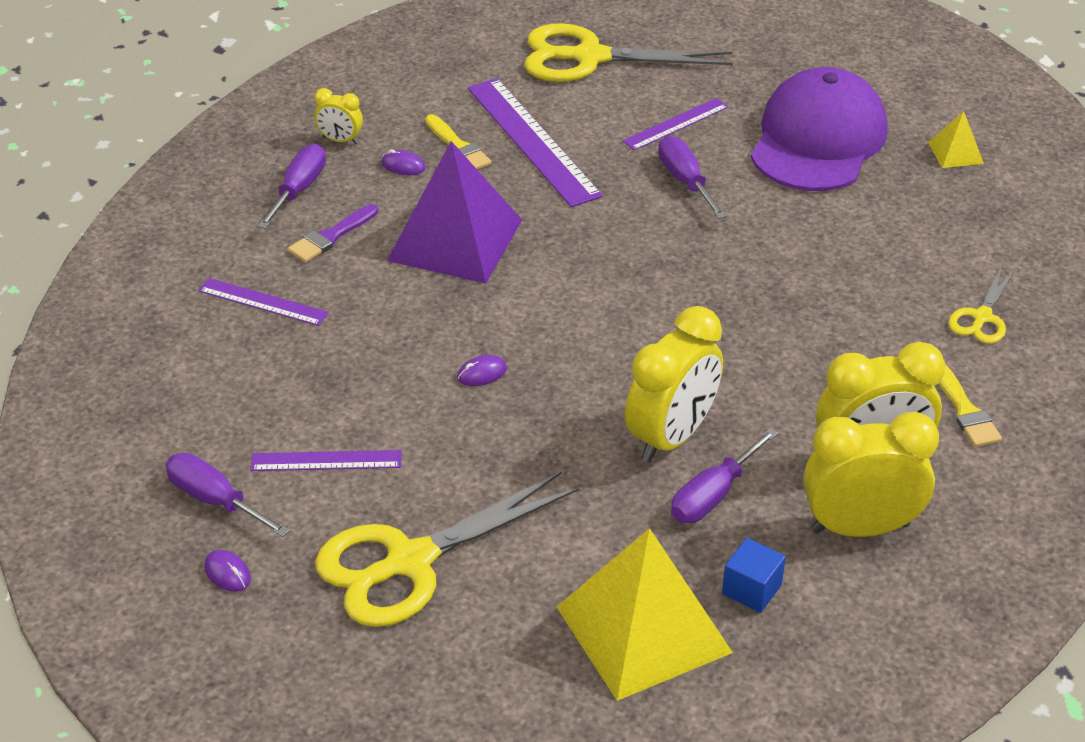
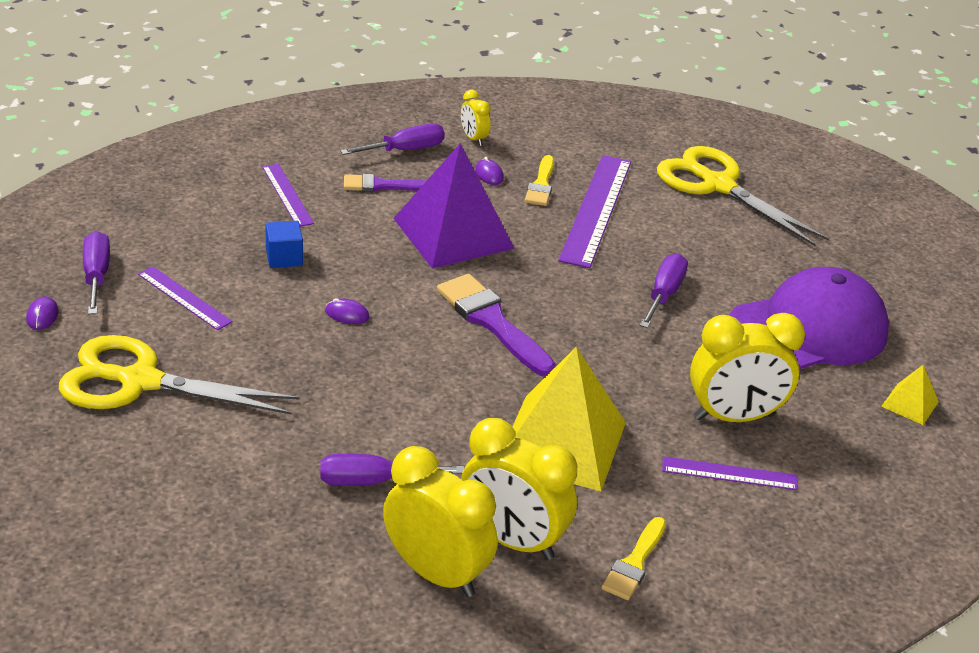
camera: 40 degrees right, 5 degrees down
yellow pyramid [557,528,733,701] -> yellow pyramid moved to [512,347,626,491]
purple ruler [623,98,728,151] -> purple ruler moved to [662,456,798,490]
yellow clock [625,306,723,463] -> yellow clock moved to [690,313,805,422]
blue cube [722,538,786,613] -> blue cube moved to [265,221,303,268]
yellow scissors [948,268,1015,344] -> none
none -> purple brush [437,274,556,376]

